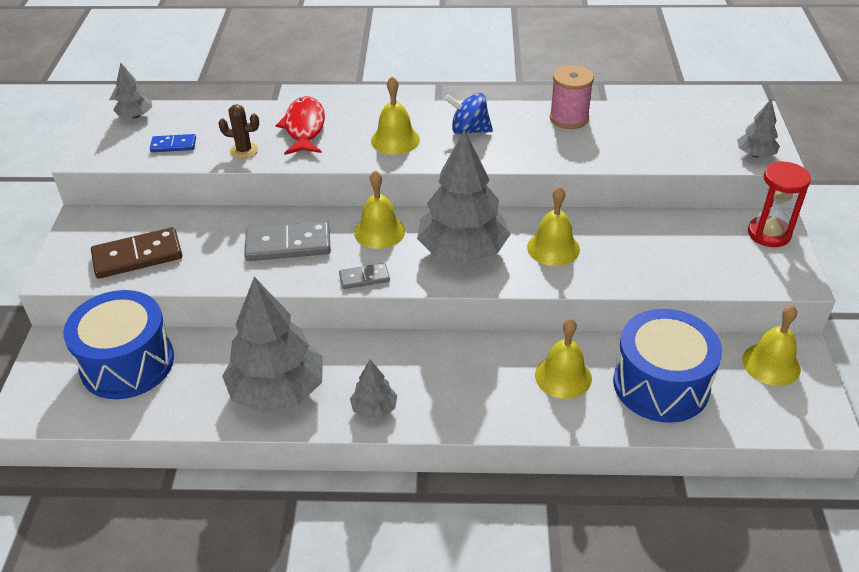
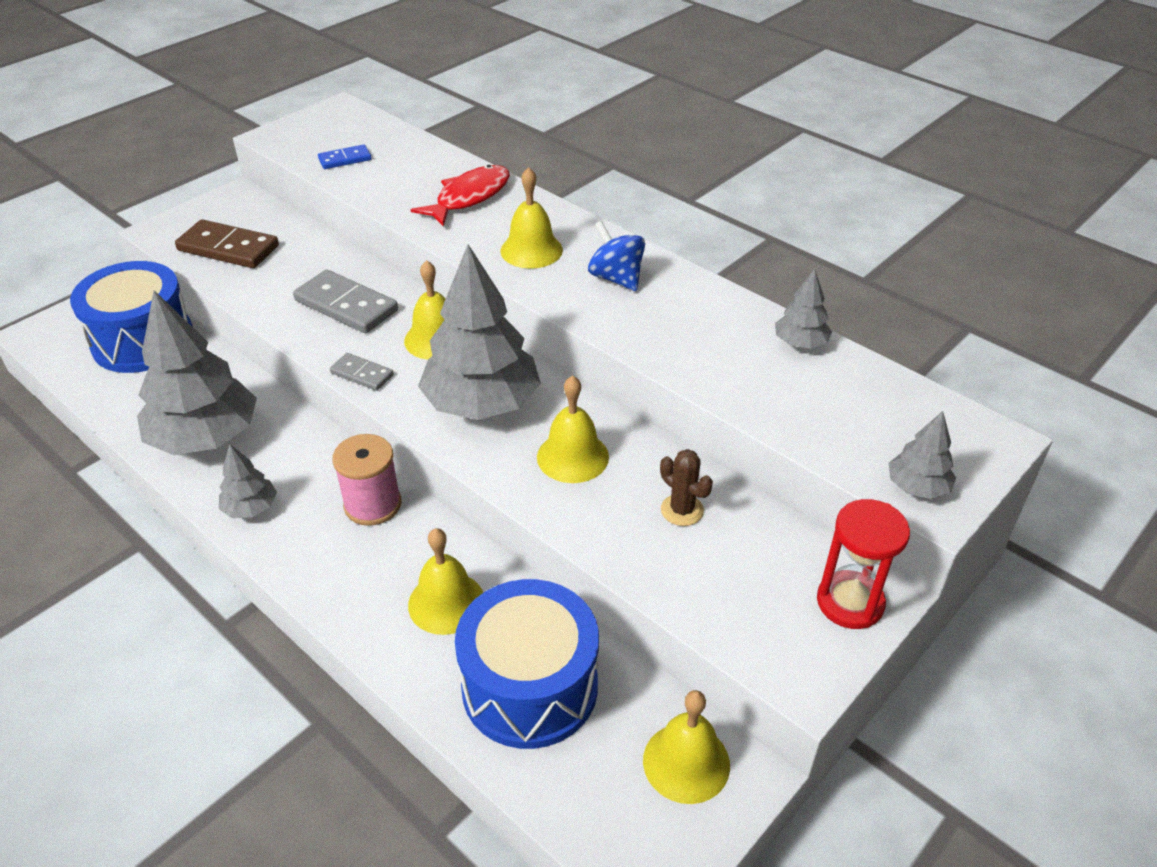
camera: 40 degrees right, 0 degrees up
grey tree [113,63,152,118] -> grey tree moved to [775,269,832,349]
blue domino [150,134,196,152] -> blue domino turned 60 degrees counterclockwise [318,144,372,169]
brown cactus [218,104,259,159] -> brown cactus moved to [660,449,713,526]
pink spool [550,65,594,129] -> pink spool moved to [332,434,401,526]

